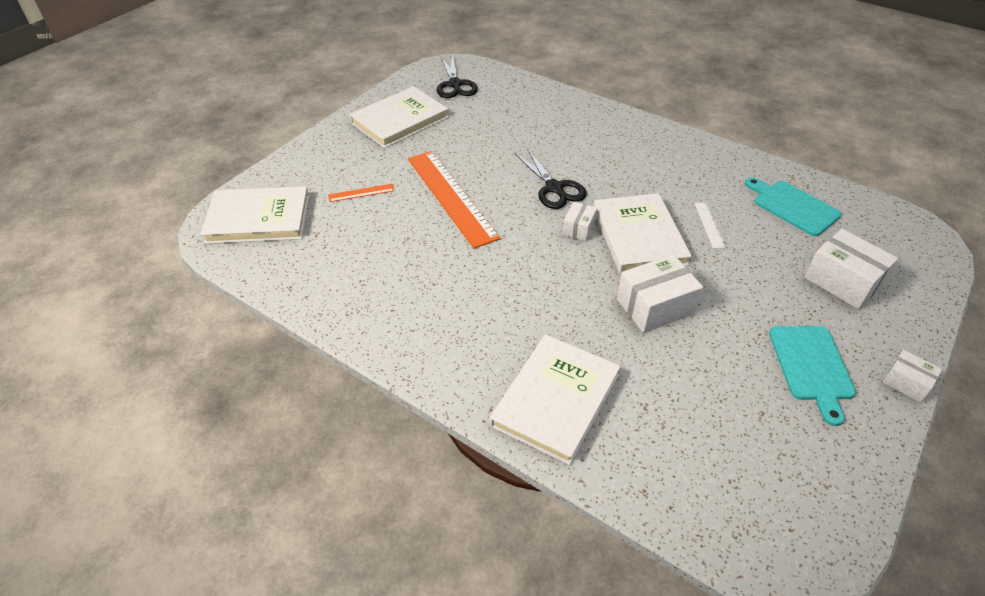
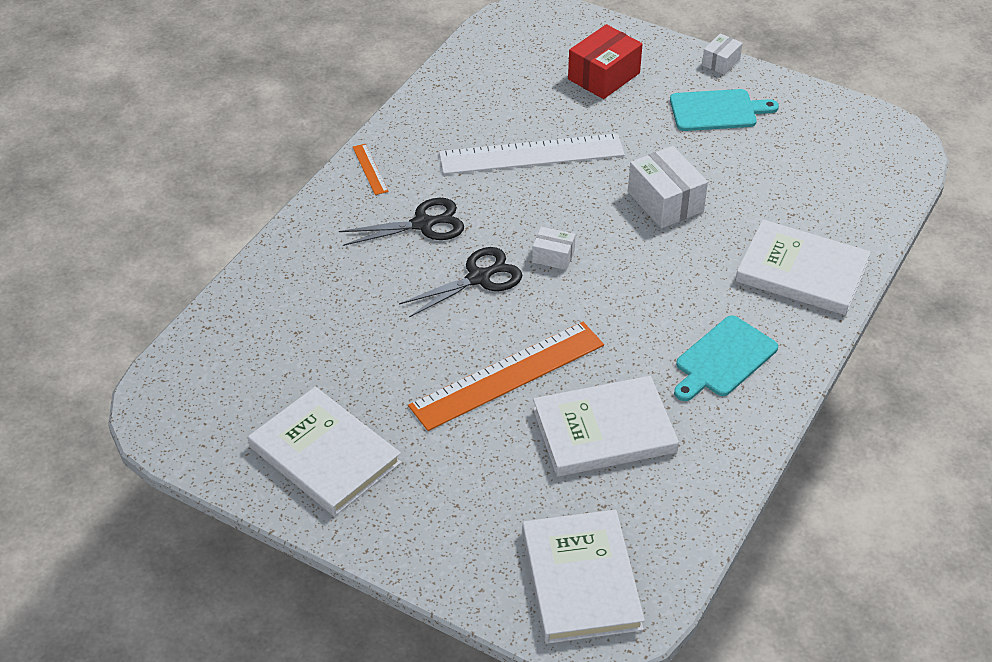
camera: 95 degrees left, 0 degrees up
orange ruler [328,184,394,202] -> orange ruler moved to [353,144,388,195]
black scissors [437,54,478,98] -> black scissors moved to [339,198,464,246]
white book [594,193,692,274] -> white book moved to [533,376,679,477]
white ruler [694,202,726,249] -> white ruler [439,133,625,174], size x2.40
turquoise cutting board [745,177,842,236] -> turquoise cutting board moved to [674,315,778,401]
white box [804,229,898,309] -> red box [568,24,642,99]

